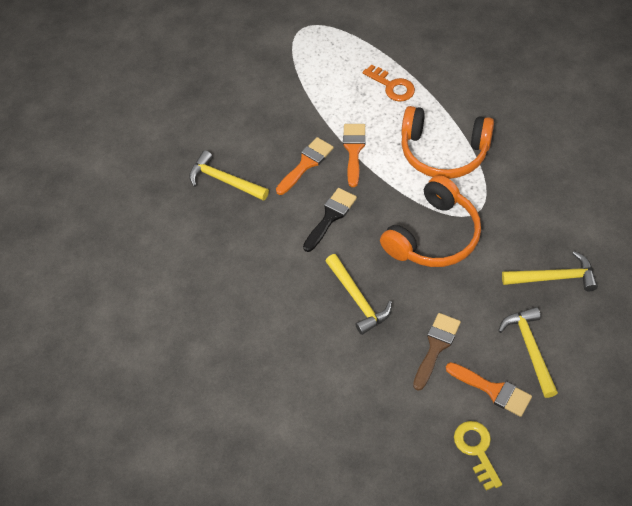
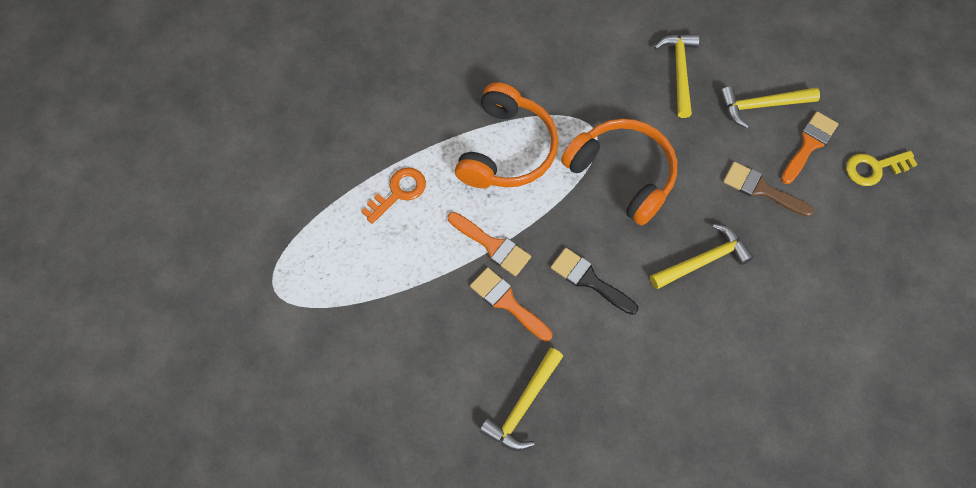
camera: 90 degrees left, 10 degrees up
orange brush [343,124,366,187] -> orange brush turned 150 degrees counterclockwise [448,212,531,276]

